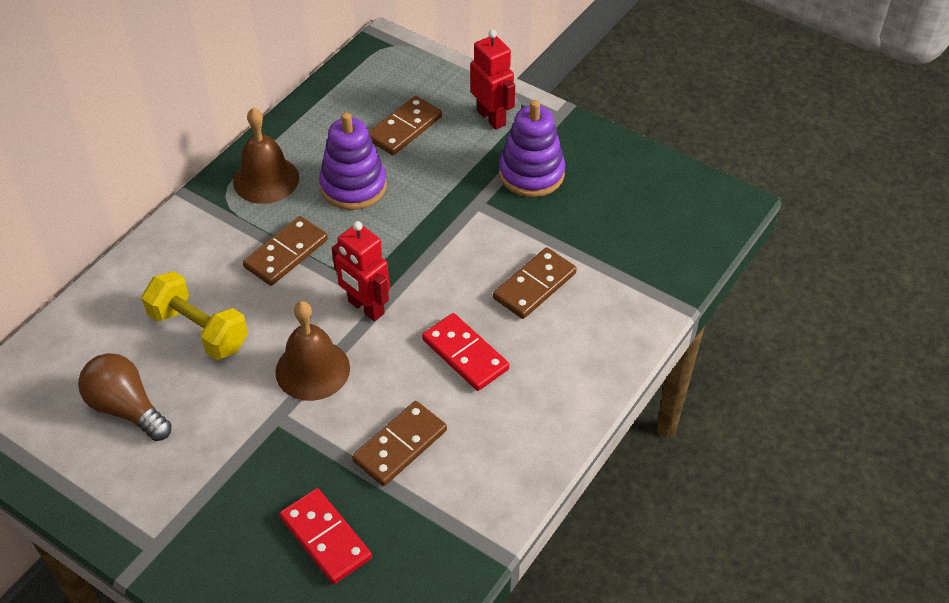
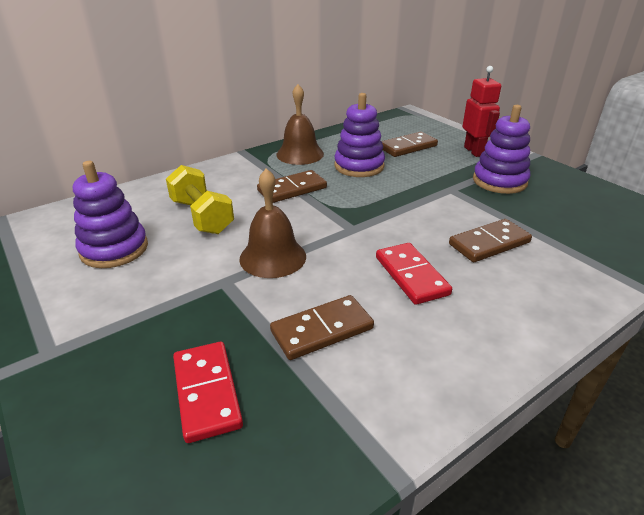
camera: 20 degrees right, 15 degrees down
brown light bulb [78,353,172,441] -> purple stacking toy [73,161,148,268]
red robot [332,221,390,321] -> none

